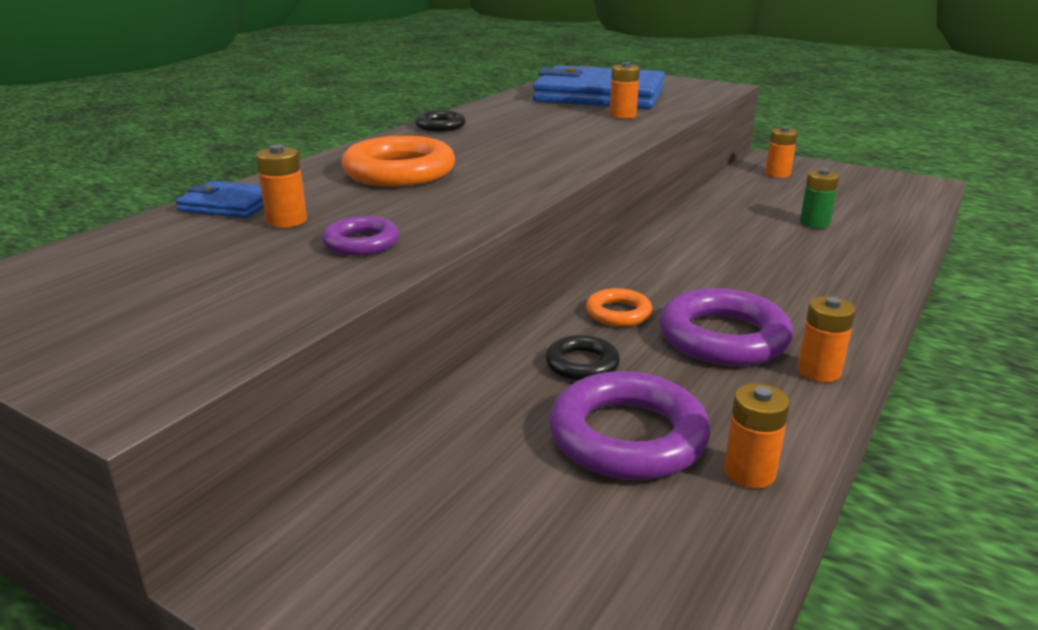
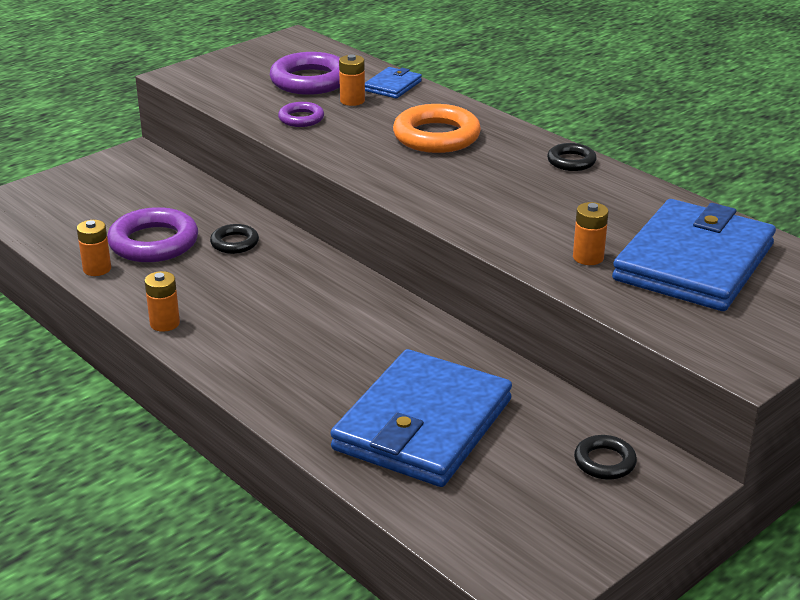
camera: 105 degrees right, 5 degrees up
orange ring [586,288,652,327] -> none
purple ring [659,288,793,366] -> purple ring moved to [270,52,340,95]
orange battery [765,126,798,178] -> black ring [574,435,637,480]
green battery [800,168,839,228] -> blue wallet [330,349,512,487]

